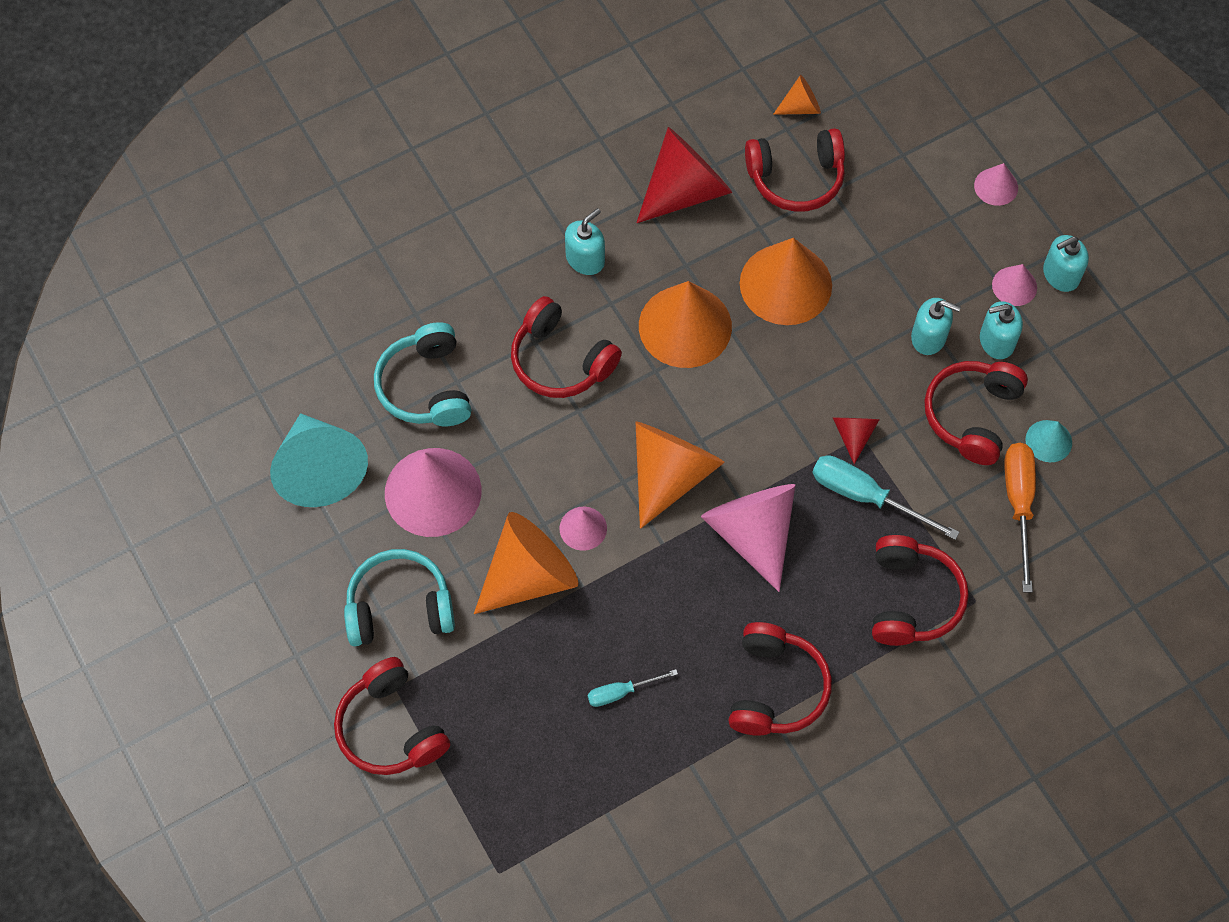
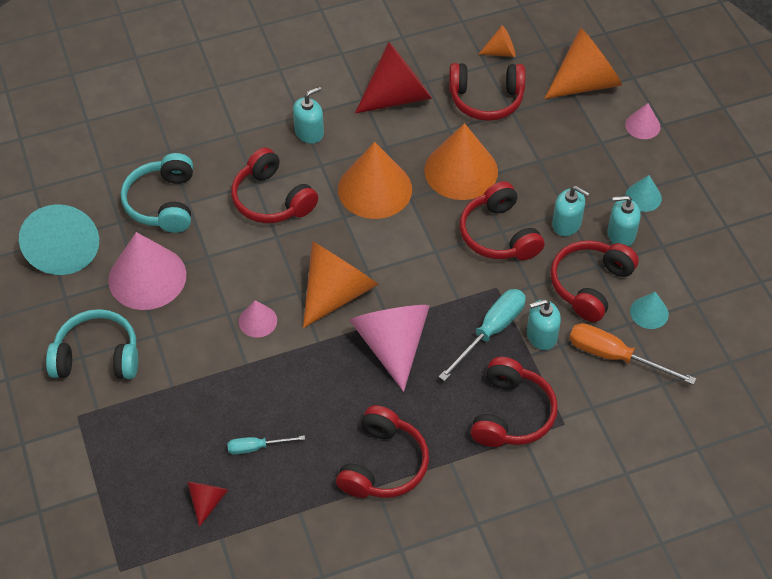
camera: 10 degrees right, 10 degrees down
red headphones [334,657,450,775] -> red headphones moved to [460,181,544,260]
orange cone [474,512,578,614] -> orange cone moved to [544,28,622,99]
turquoise screwdriver [812,455,960,540] -> turquoise screwdriver turned 90 degrees clockwise [439,289,526,381]
red cone [833,418,880,464] -> red cone moved to [187,482,228,527]
pink cone [992,264,1037,306] -> turquoise cone [625,175,662,212]
orange screwdriver [1004,443,1036,593] -> orange screwdriver turned 75 degrees counterclockwise [569,323,696,385]
turquoise soap dispenser [1043,235,1089,292] -> turquoise soap dispenser moved to [527,299,561,350]

